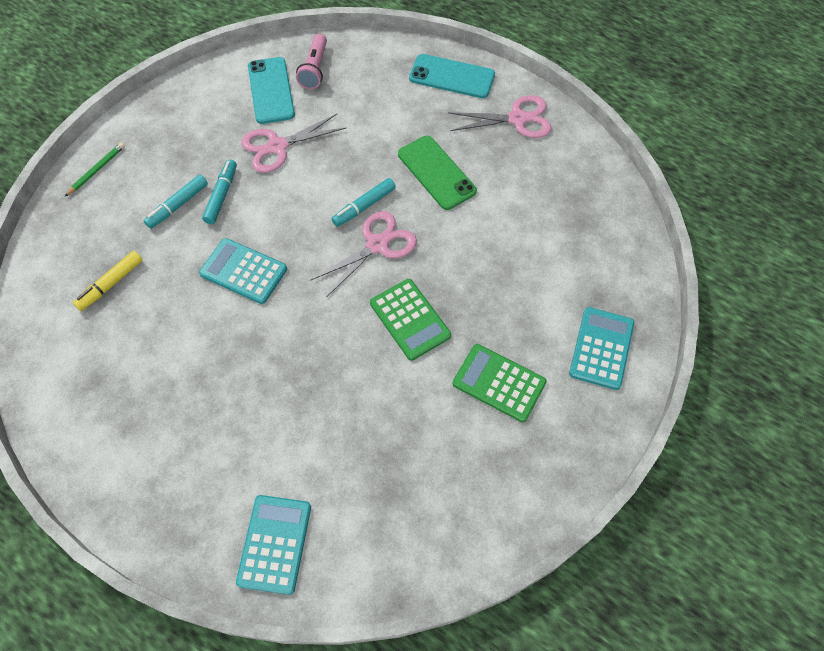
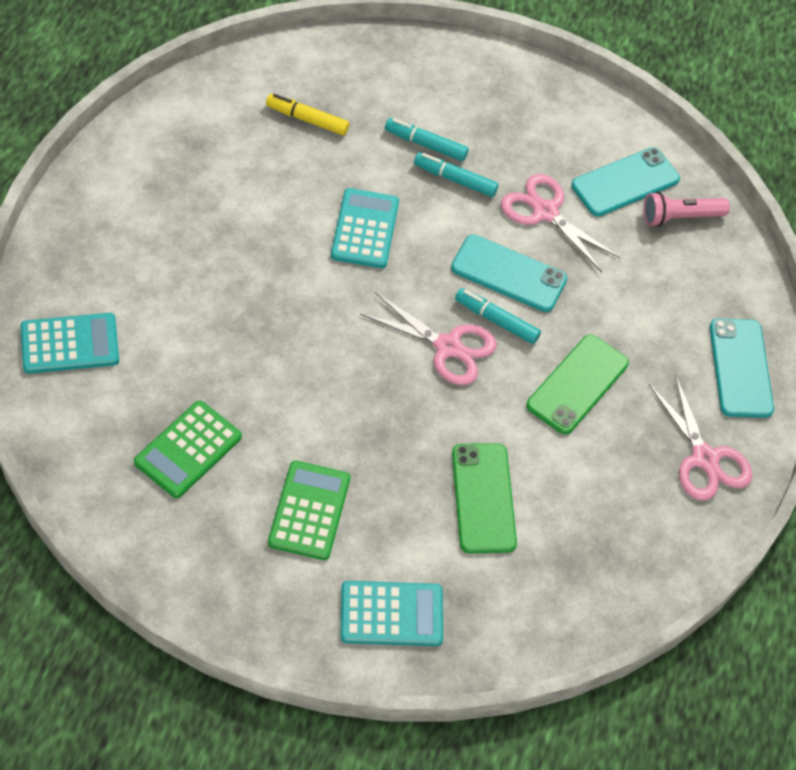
camera: 65 degrees right, 5 degrees down
green pencil [64,142,125,197] -> none
turquoise marker [202,160,237,224] -> turquoise marker turned 150 degrees counterclockwise [414,152,499,197]
green calculator [370,279,451,361] -> green calculator moved to [134,400,242,498]
none -> turquoise phone [451,234,567,312]
none -> green phone [452,443,517,553]

